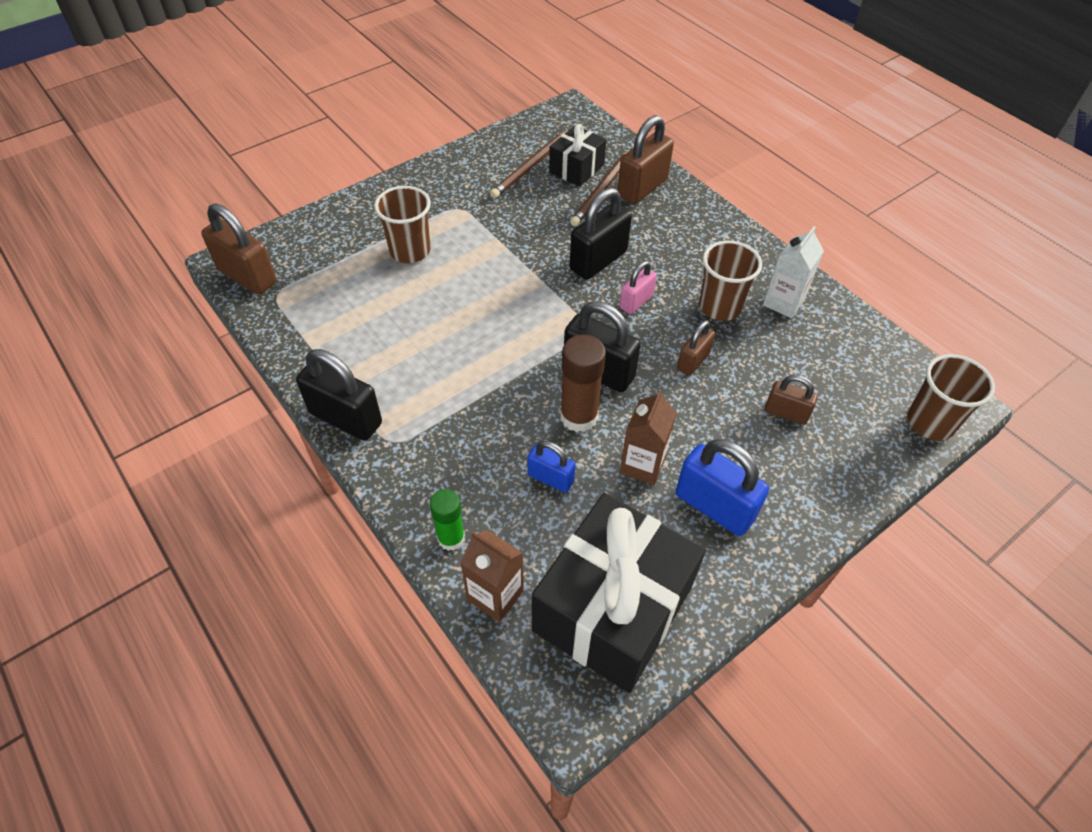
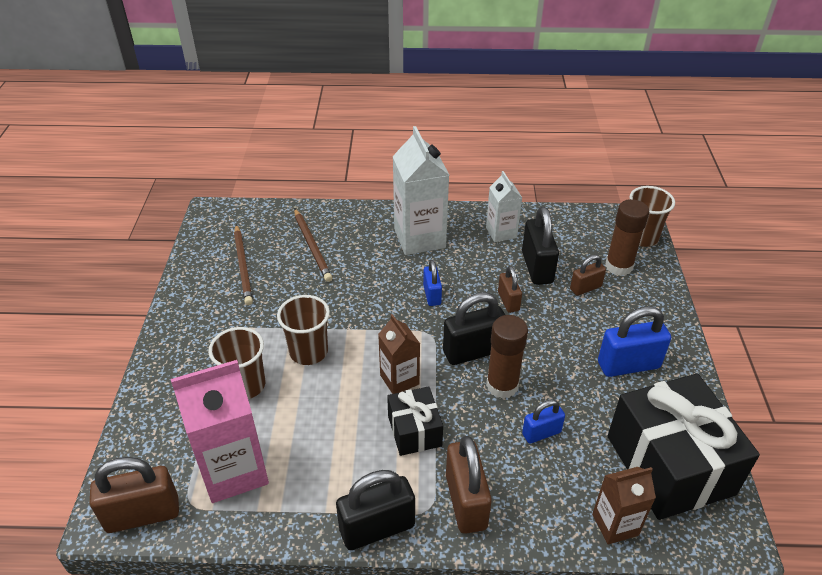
camera: 50 degrees left, 10 degrees down
green glue stick [430,489,465,551] -> none
black gift [549,124,606,187] -> black gift moved to [387,386,443,456]
black padlock [570,188,632,280] -> black padlock moved to [522,207,559,285]
brown padlock [617,115,674,204] -> brown padlock moved to [446,436,492,534]
pink padlock [620,261,657,314] -> blue padlock [423,260,442,306]
brown carton [620,389,677,485] -> brown carton moved to [378,314,420,394]
brown cup [699,241,762,321] -> brown cup moved to [277,295,330,365]
none -> pink carton [171,360,269,503]
none -> white carton [392,126,449,255]
none -> brown glue stick [605,199,649,276]

